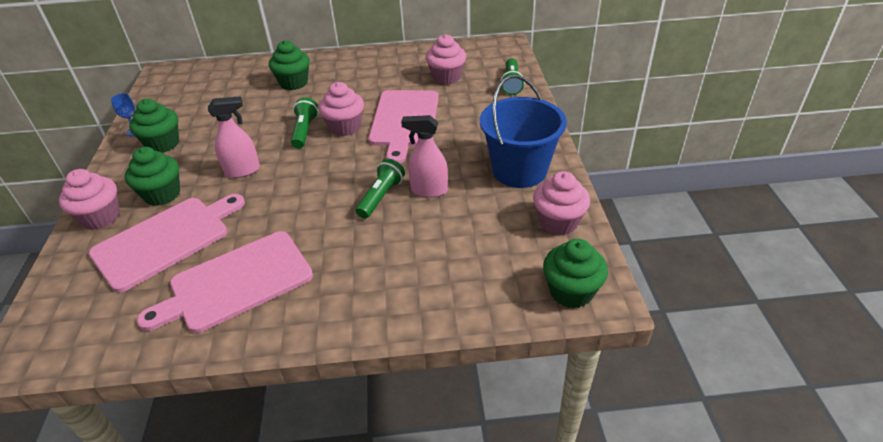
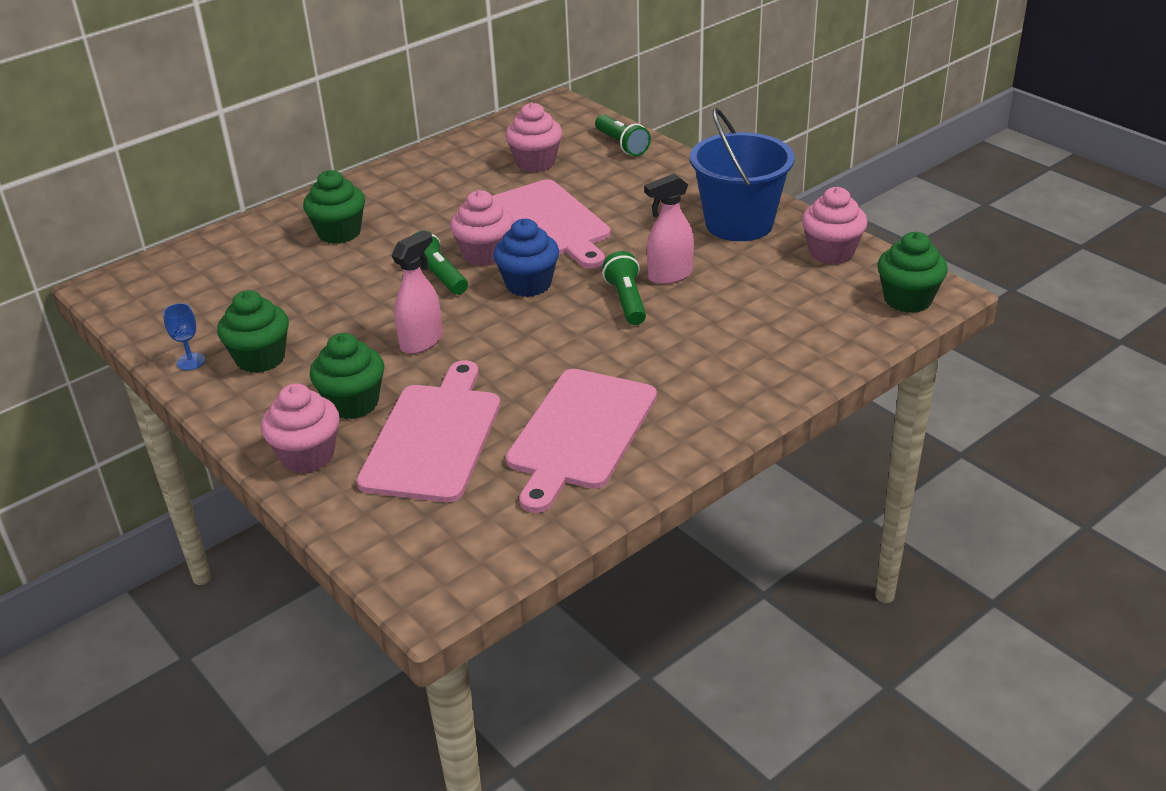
camera: 35 degrees left, 5 degrees down
none -> blue cupcake [493,219,559,297]

